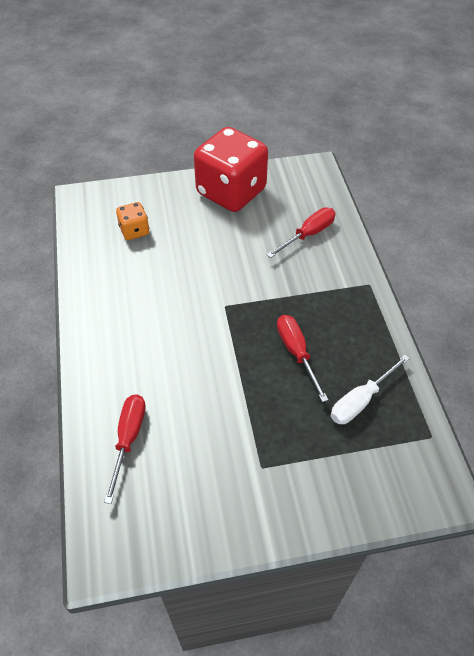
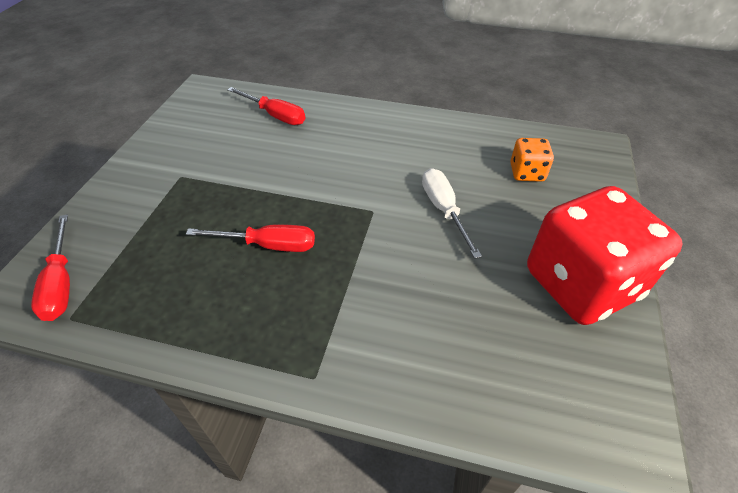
camera: 115 degrees right, 5 degrees down
red screwdriver [267,207,336,258] -> red screwdriver moved to [31,214,70,321]
white screwdriver [331,355,410,424] -> white screwdriver moved to [422,168,482,259]

